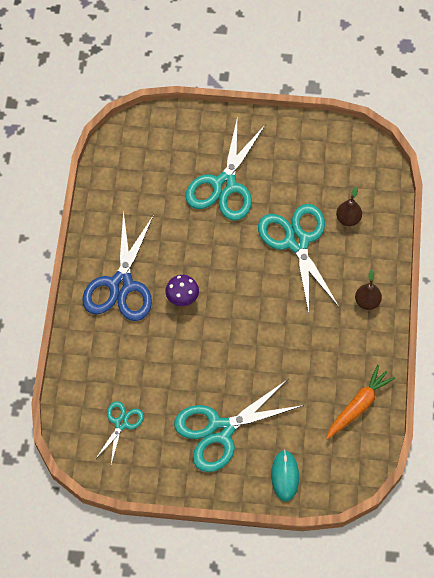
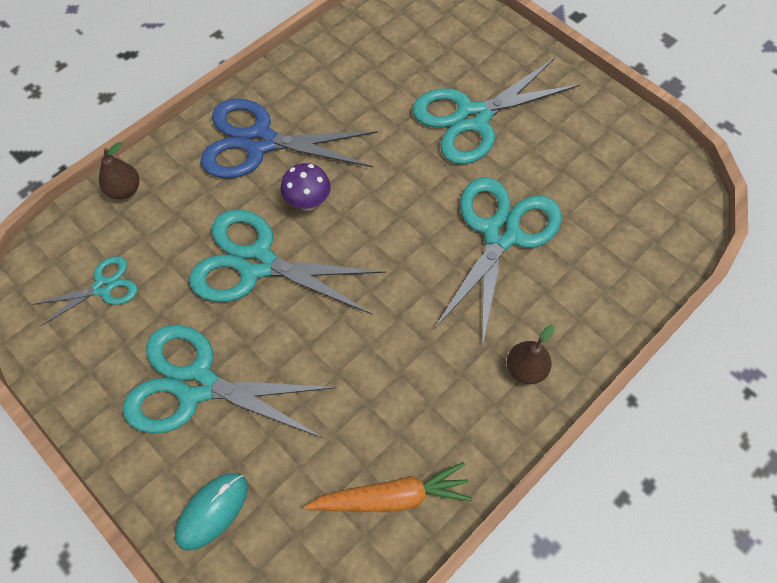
camera: 40 degrees right, 0 degrees up
blue scissors [82,210,154,321] -> blue scissors turned 45 degrees clockwise [200,98,378,178]
brown pear [336,187,362,226] -> brown pear moved to [99,142,139,199]
none -> turquoise scissors [189,210,386,314]

